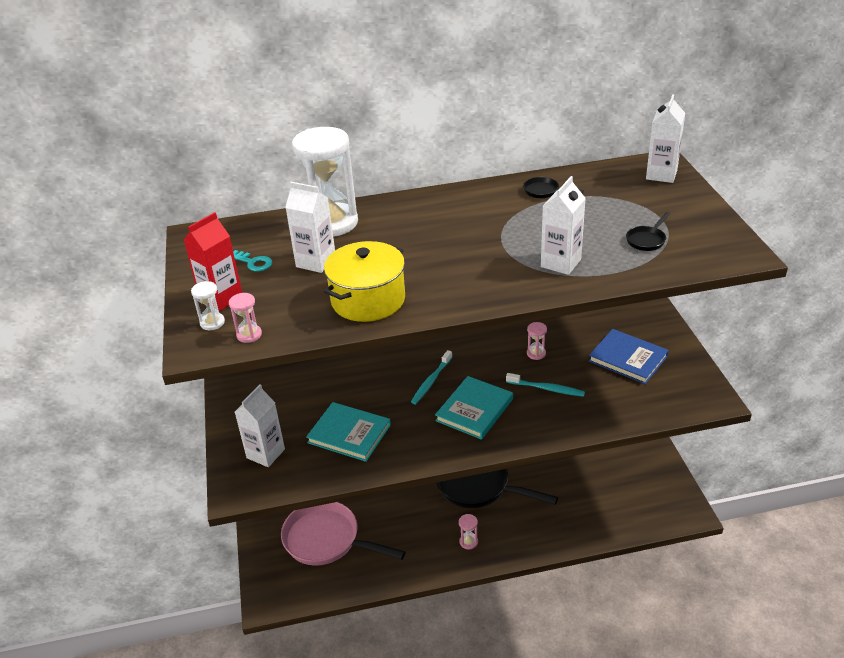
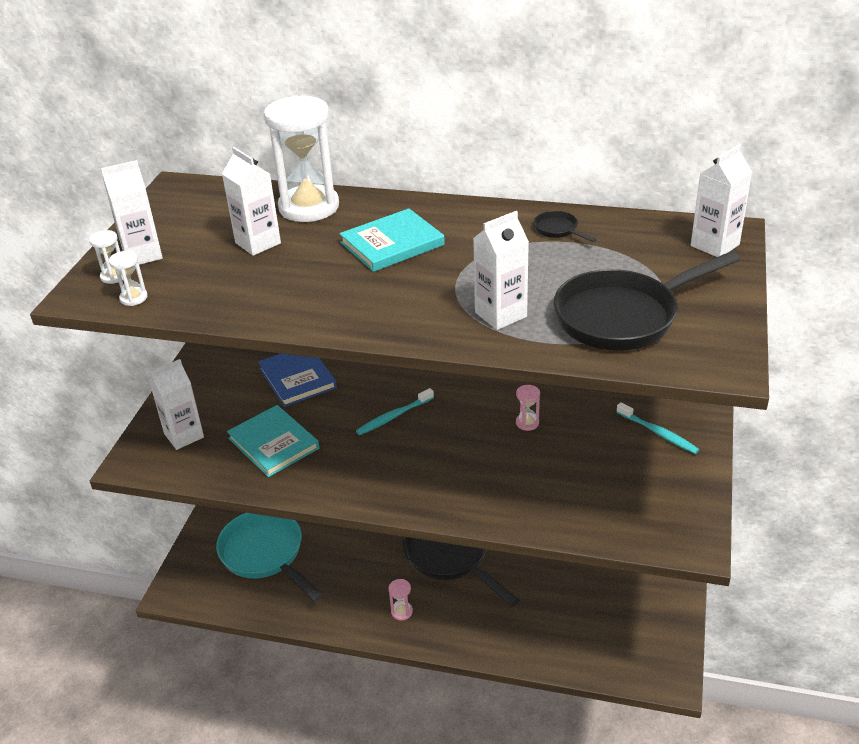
camera: 25 degrees right, 0 degrees up
red carton [184,212,242,311] -> white carton [101,160,163,265]
pink hourglass [229,293,262,343] -> white hourglass [109,251,148,306]
turquoise key [233,250,273,272] -> none
pink pan [281,502,406,566] -> turquoise pan [216,513,323,602]
yellow pot [324,241,405,322] -> none
turquoise book [435,376,513,440] -> turquoise book moved to [339,208,445,272]
turquoise toothbrush [506,373,585,397] -> turquoise toothbrush moved to [617,402,699,454]
blue book [589,329,669,384] -> blue book moved to [258,354,337,407]
black pan [626,212,670,251] -> black pan [553,251,741,351], size x2.42

